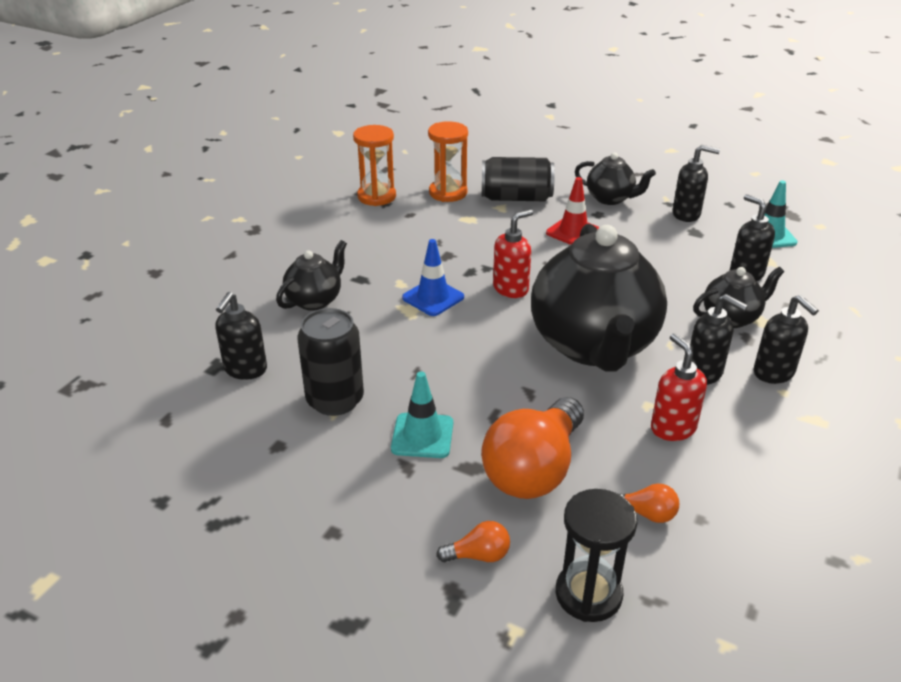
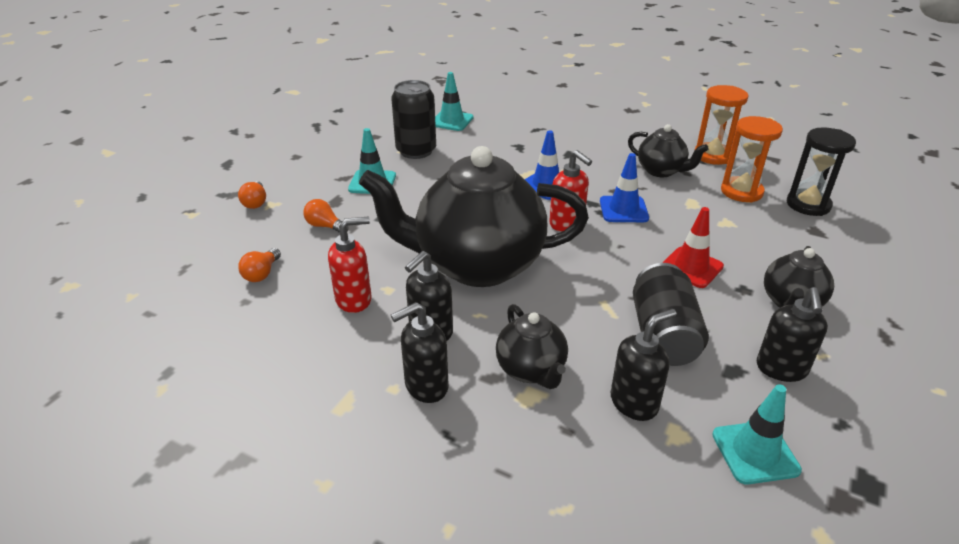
camera: 90 degrees right, 0 degrees up
black soap dispenser [215,292,267,380] -> turquoise traffic cone [435,72,474,131]
black teapot [276,240,347,311] -> black teapot moved to [628,124,709,177]
orange light bulb [481,397,584,499] -> orange light bulb [303,199,348,233], size x0.43
black can [482,157,555,201] -> black can moved to [633,263,709,366]
black hourglass [556,489,637,622] -> black hourglass moved to [787,127,856,216]
none -> blue traffic cone [600,153,649,222]

